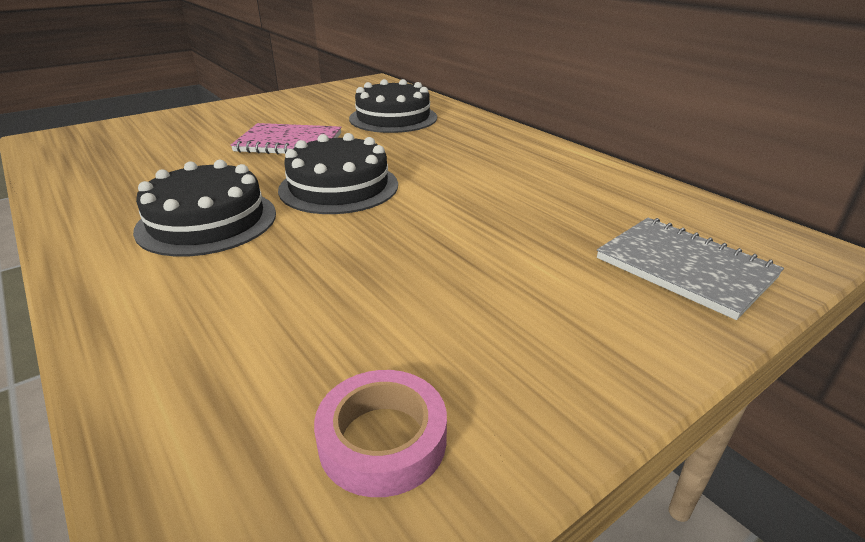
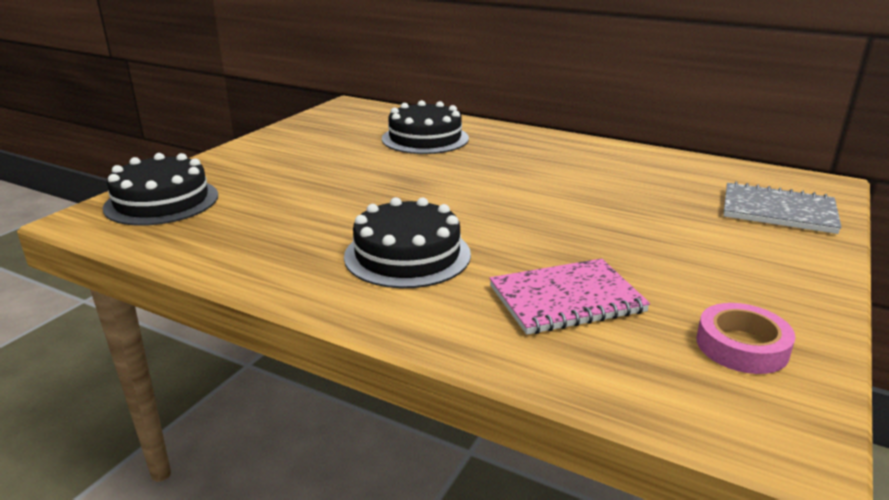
camera: 25 degrees left, 5 degrees down
pink notebook [231,123,341,154] -> pink notebook moved to [489,259,650,335]
black cake [278,133,398,214] -> black cake moved to [103,153,218,226]

